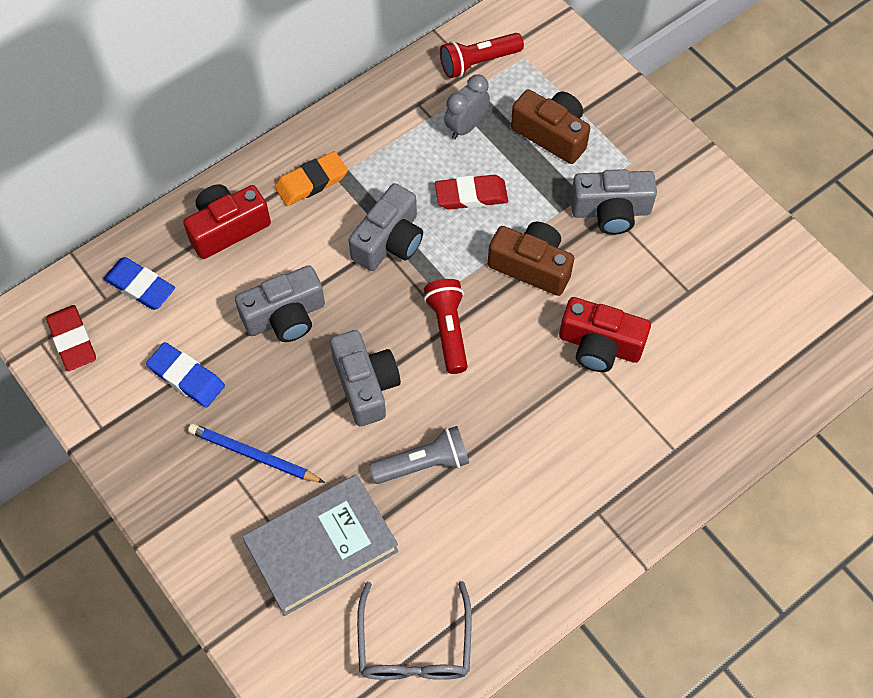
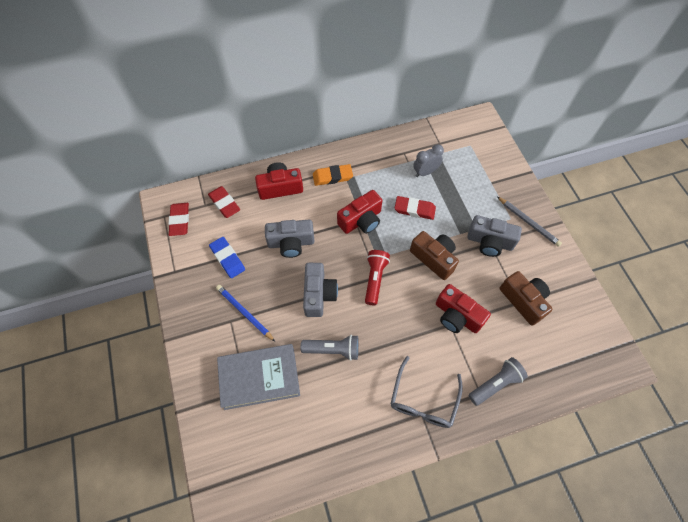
camera: 20 degrees right, 0 degrees up
blue eraser [103,257,175,310] -> red eraser [208,186,240,218]
grey camera [349,183,423,271] -> red camera [337,190,382,234]
grey glasses [357,581,472,680] -> grey glasses moved to [390,356,463,428]
red flashlight [440,33,524,78] -> none
brown camera [511,89,590,164] -> brown camera moved to [500,271,552,325]
none -> grey flashlight [469,357,528,406]
none -> grey pencil [497,197,562,247]

